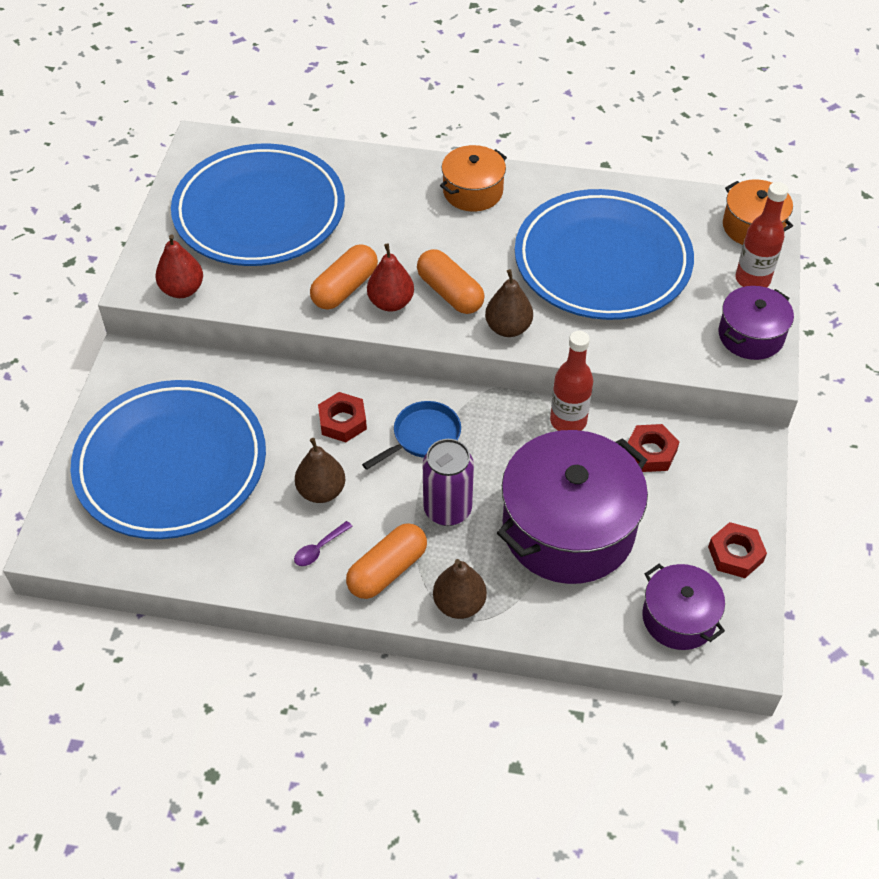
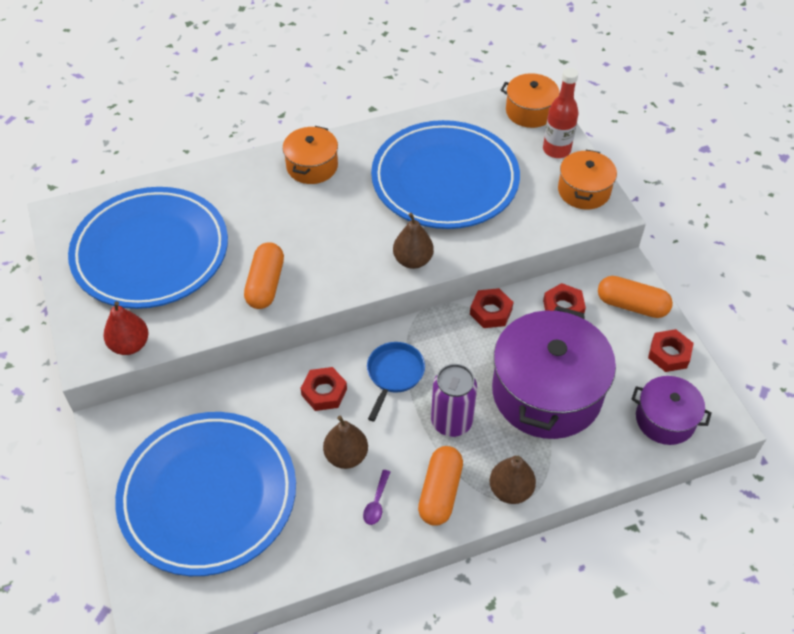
camera: 30 degrees left, 0 degrees up
red pear [367,243,414,312] -> none
orange capsule [417,249,484,314] -> orange capsule moved to [598,276,673,318]
red bottle [550,331,593,431] -> red nut [470,288,513,328]
purple pot [719,286,794,360] -> orange pot [558,150,617,210]

